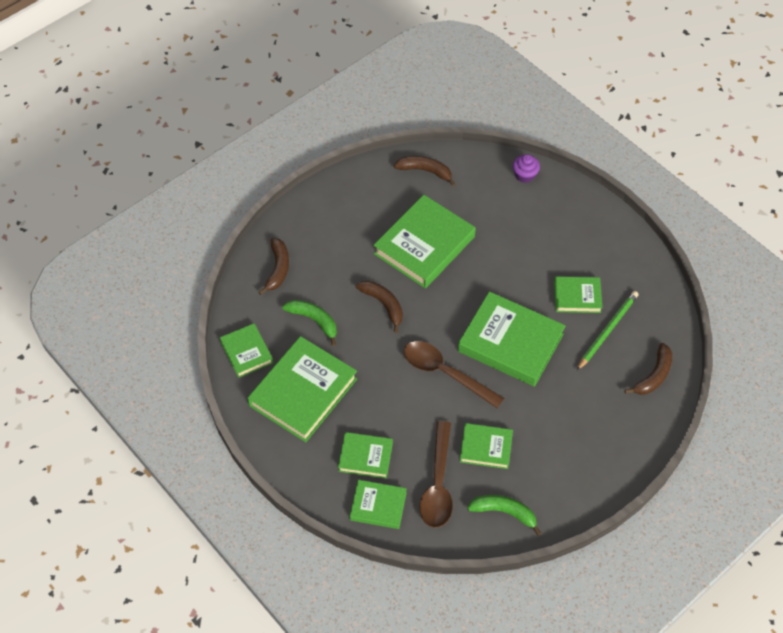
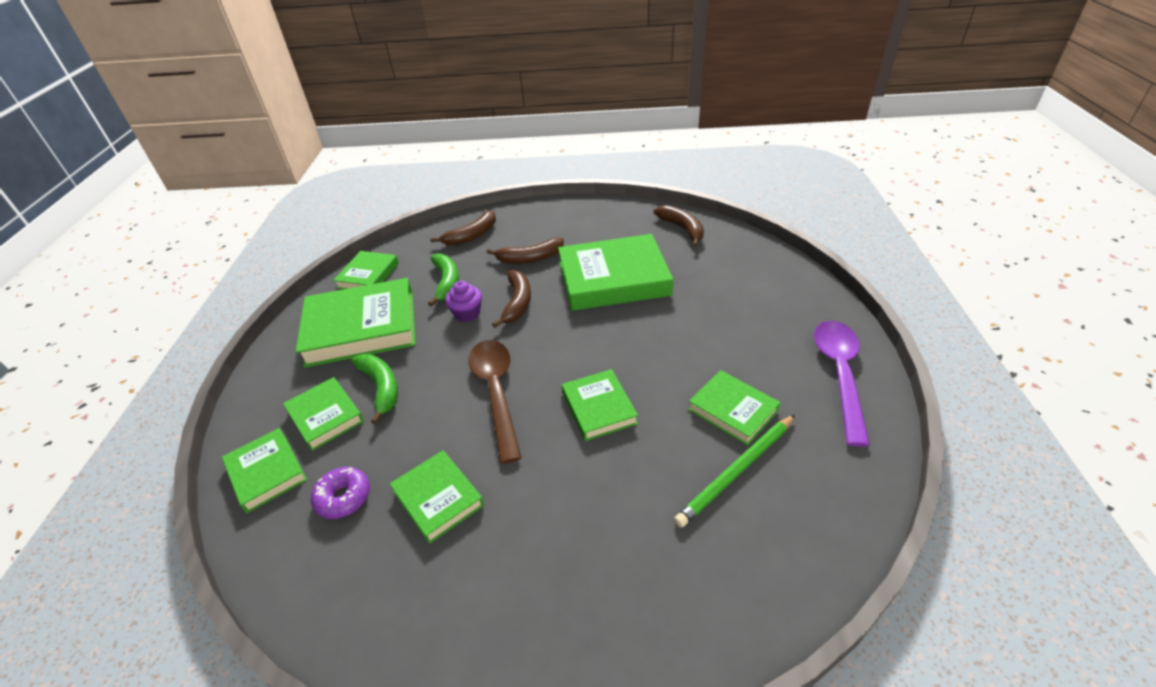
camera: 45 degrees right, 15 degrees down
brown spoon [420,421,453,528] -> purple donut [311,467,370,519]
green book [458,292,566,387] -> green book [562,369,638,441], size x0.54
green banana [467,495,541,536] -> green banana moved to [351,354,398,424]
purple cupcake [513,154,540,183] -> purple cupcake moved to [445,281,482,322]
green pencil [577,291,639,370] -> green pencil turned 150 degrees clockwise [674,414,795,528]
brown banana [624,343,672,395] -> brown banana moved to [487,237,564,264]
none -> purple spoon [814,321,870,447]

